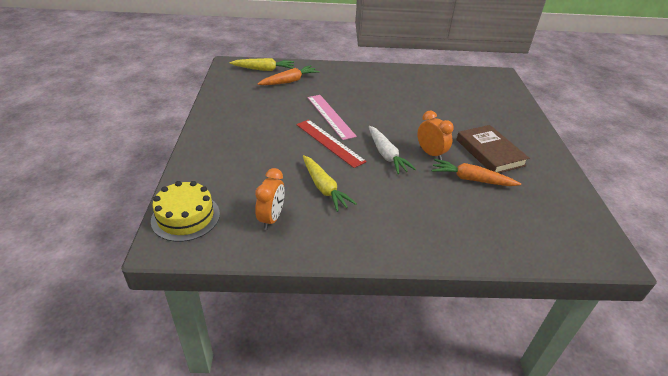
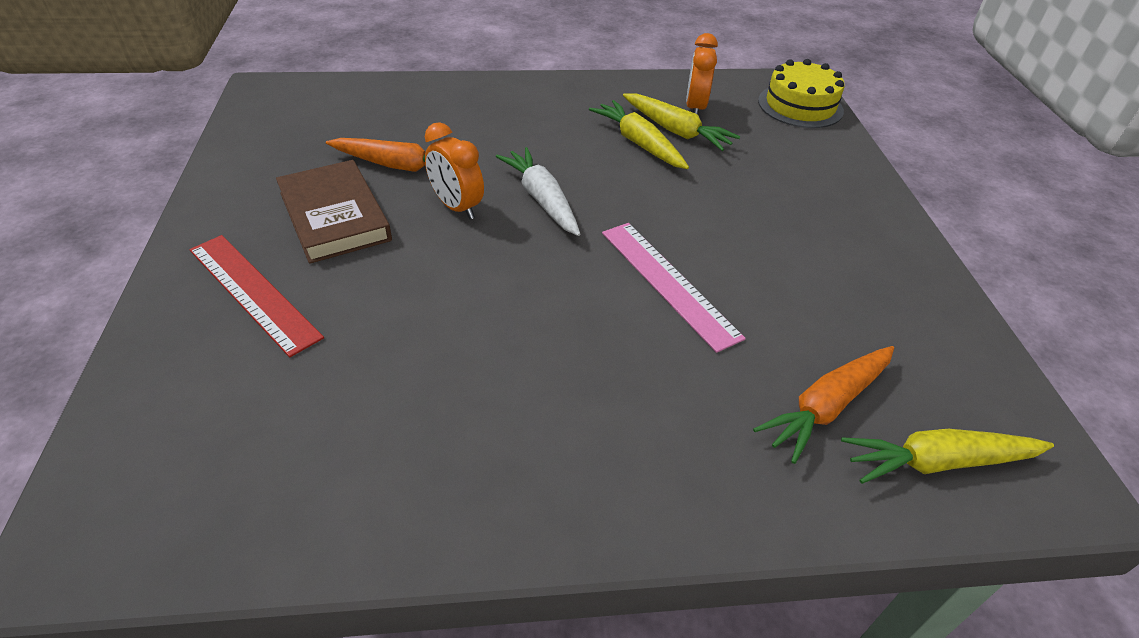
camera: 175 degrees right, 5 degrees up
red ruler [296,119,367,168] -> red ruler moved to [189,235,324,357]
none -> yellow carrot [623,93,741,151]

